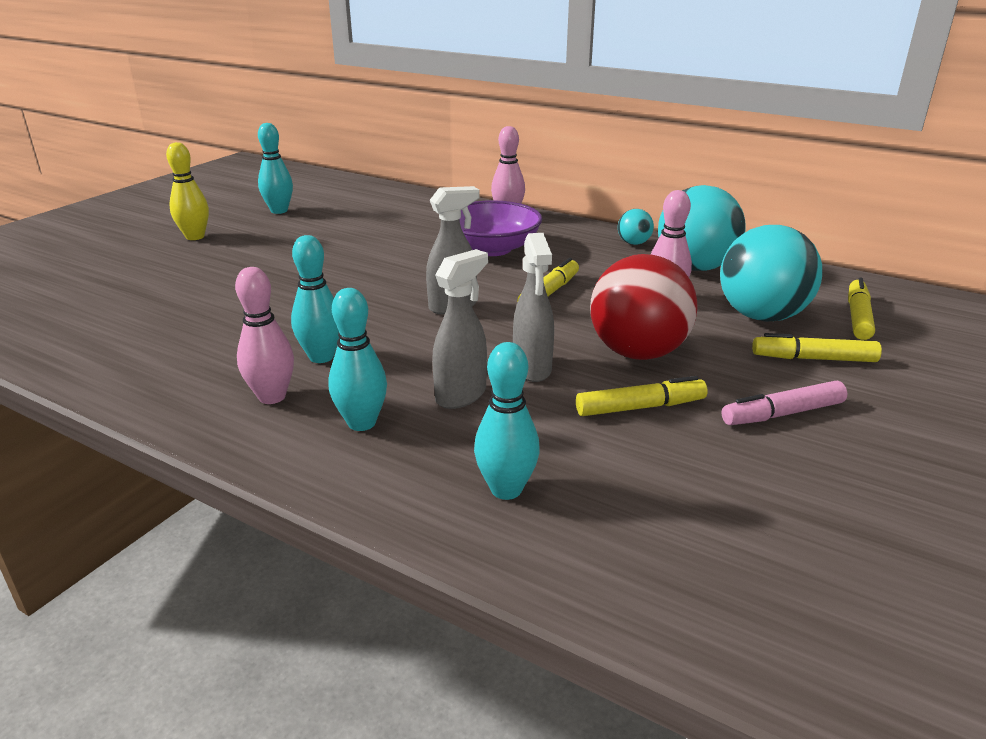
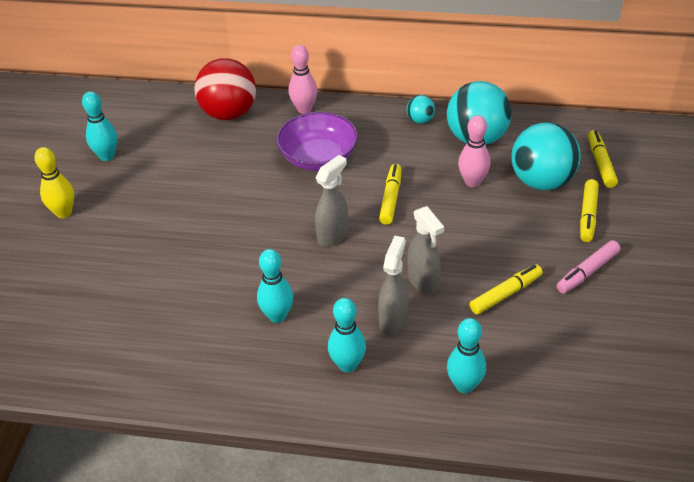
camera: 20 degrees left, 15 degrees up
pink bowling pin [235,267,294,404] -> none
red ball [590,254,698,360] -> red ball moved to [194,58,256,120]
yellow marker [752,333,882,362] -> yellow marker turned 60 degrees counterclockwise [580,179,599,242]

